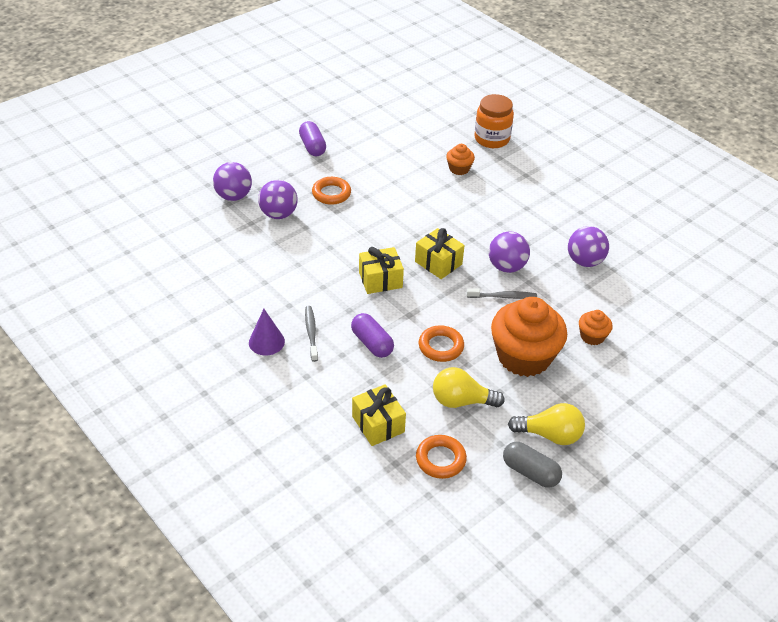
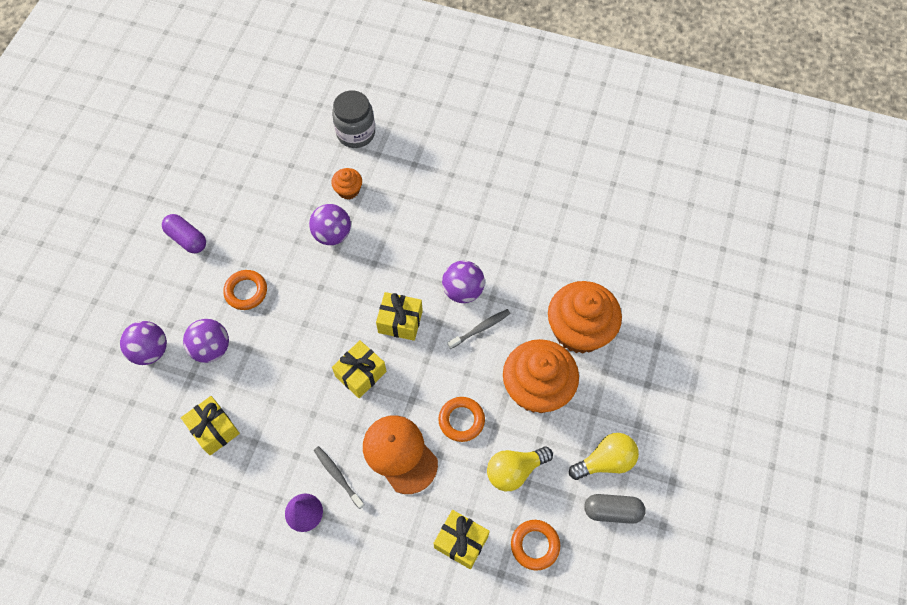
camera: 30 degrees left, 20 degrees up
purple capsule [351,313,394,358] -> orange cap [363,415,438,494]
orange jar [474,94,514,148] -> grey jar [332,90,375,148]
purple ball [568,226,609,267] -> purple ball moved to [309,204,351,245]
orange cupcake [579,310,613,345] -> orange cupcake [548,281,622,354], size x2.17
none -> yellow gift [181,396,240,455]

